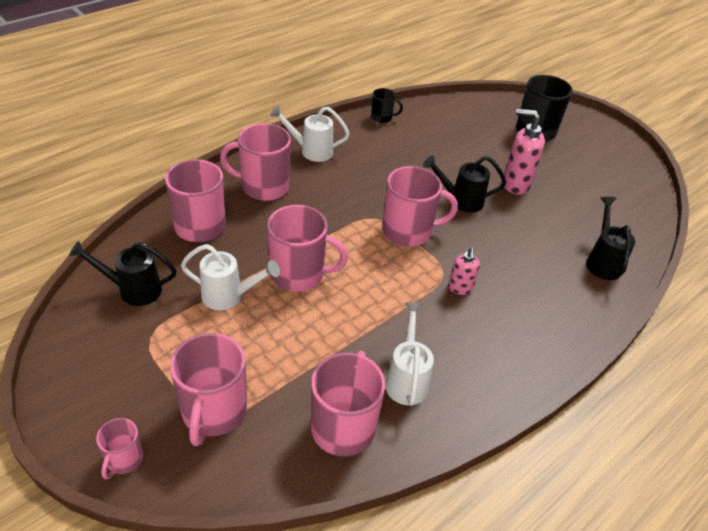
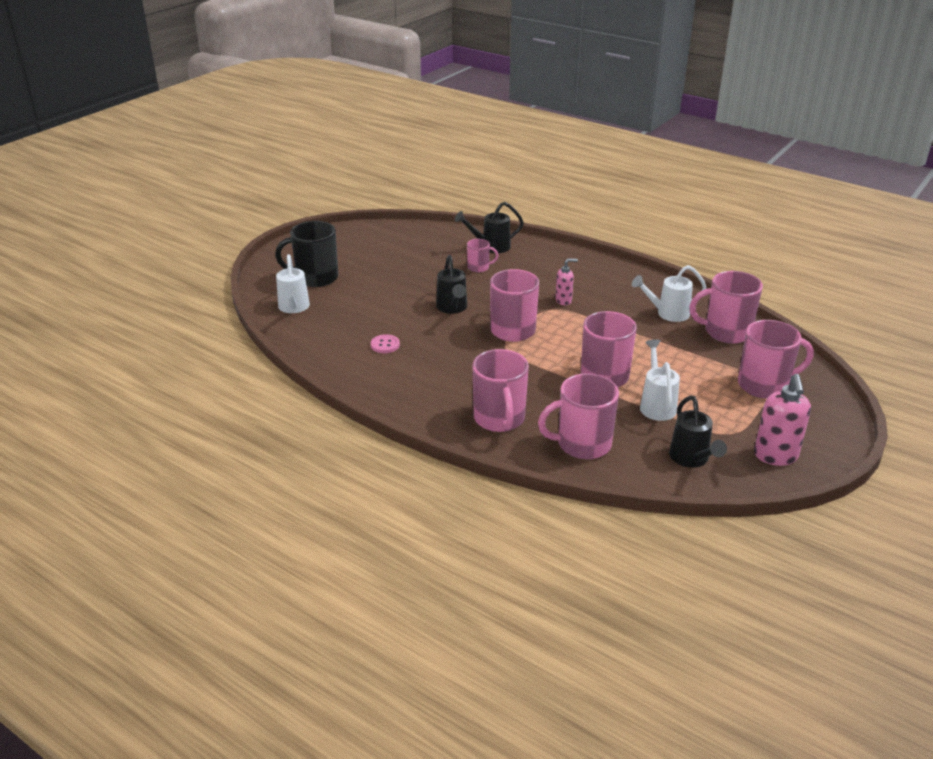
camera: 100 degrees left, 10 degrees down
pink mug [96,418,143,480] -> pink mug moved to [467,239,498,272]
white watering can [270,105,350,162] -> white watering can moved to [276,254,310,313]
black mug [371,88,403,123] -> none
pink soap dispenser [504,109,545,194] -> pink soap dispenser moved to [754,374,811,466]
none -> pink button [371,334,400,353]

